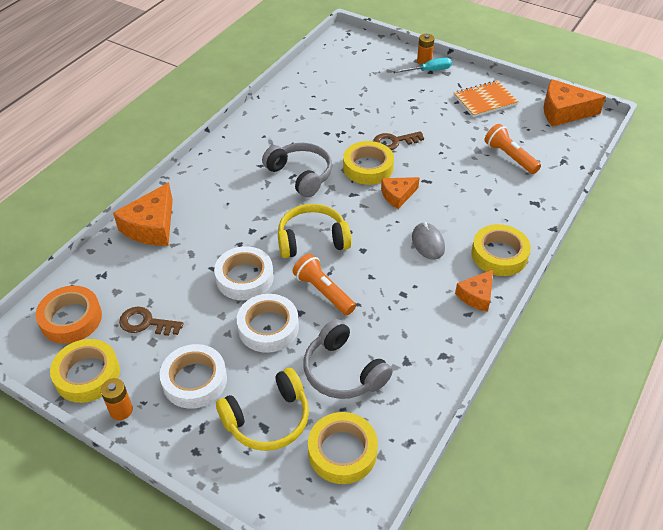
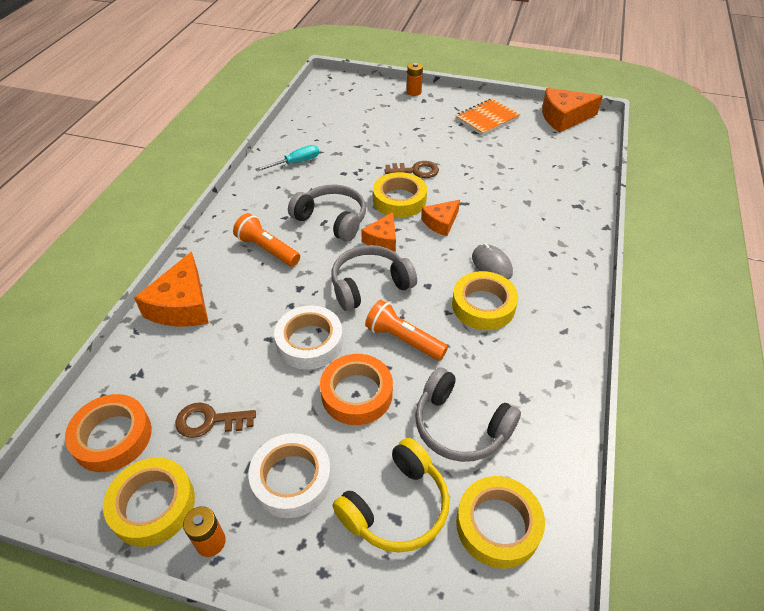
camera: 15 degrees left, 0 degrees up
white tape [237,294,299,353] -> orange tape [320,354,393,425]
yellow headphones [278,204,352,258] -> grey headphones [331,245,417,311]
brown key [373,131,424,150] -> brown key turned 150 degrees counterclockwise [385,161,439,178]
turquoise screwdriver [395,57,452,73] -> turquoise screwdriver moved to [255,145,319,171]
orange cheese [455,269,493,312] -> orange cheese moved to [361,212,396,251]
yellow tape [471,224,531,276] -> yellow tape moved to [452,271,518,330]
orange flashlight [484,124,541,174] -> orange flashlight moved to [233,213,300,266]

